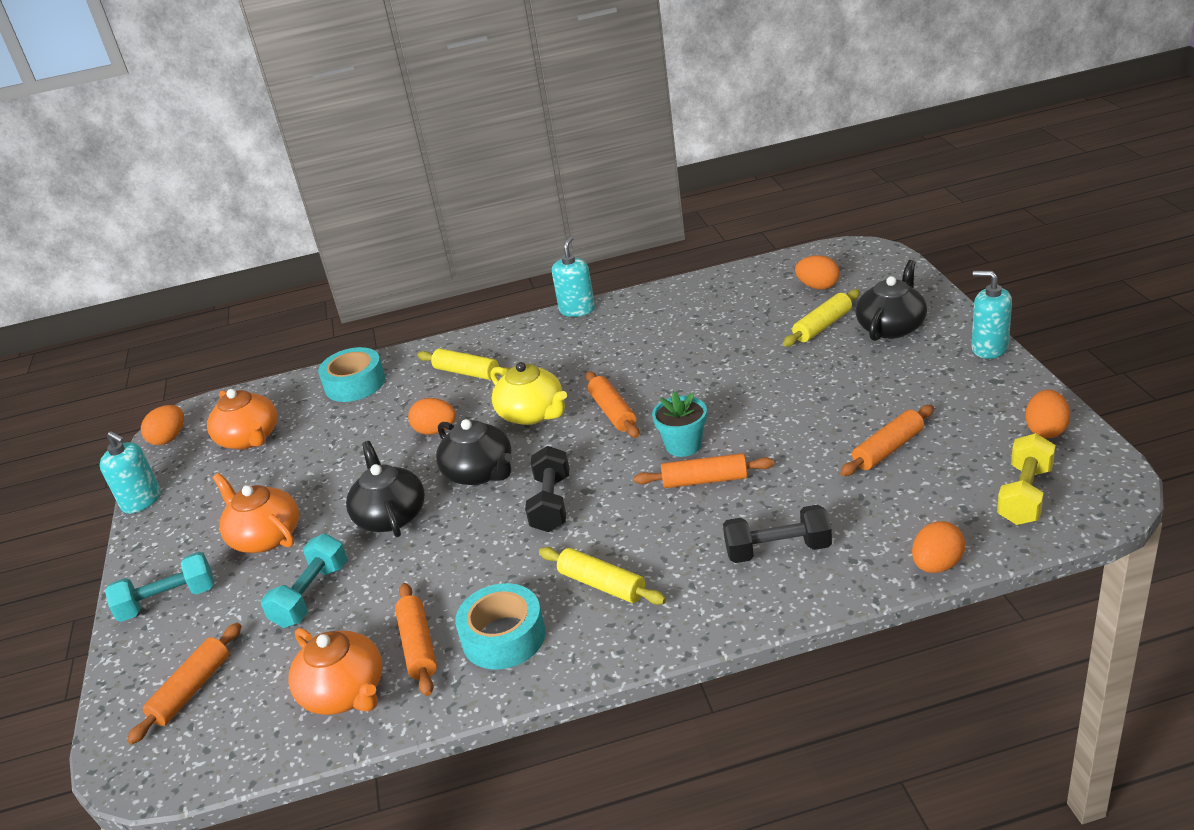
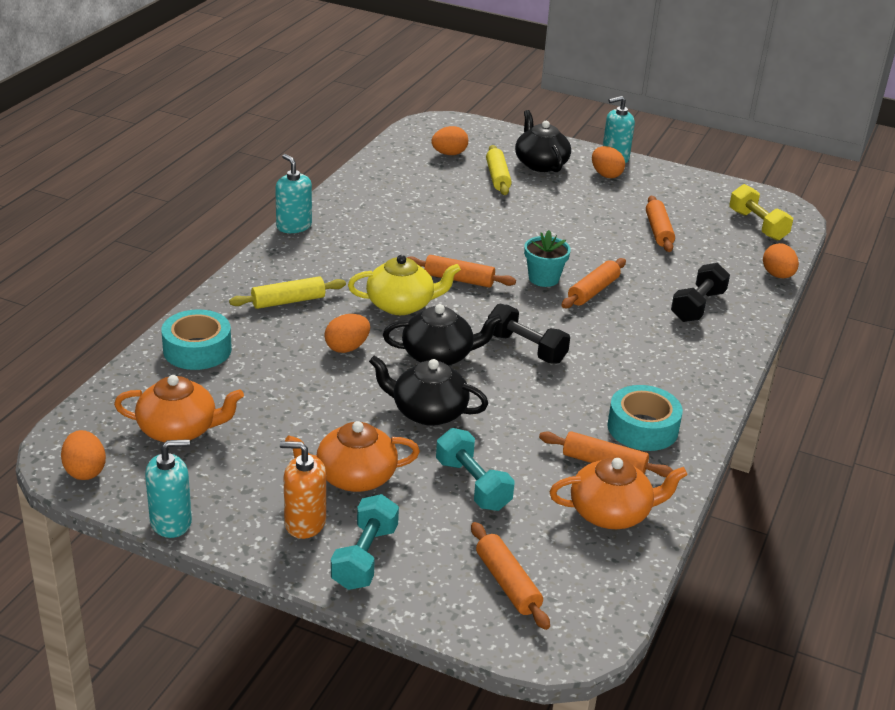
camera: 60 degrees left, 0 degrees up
yellow rolling pin [539,547,666,605] -> none
orange egg [1025,390,1070,438] -> orange egg moved to [592,146,625,178]
none -> orange soap dispenser [280,441,326,539]

